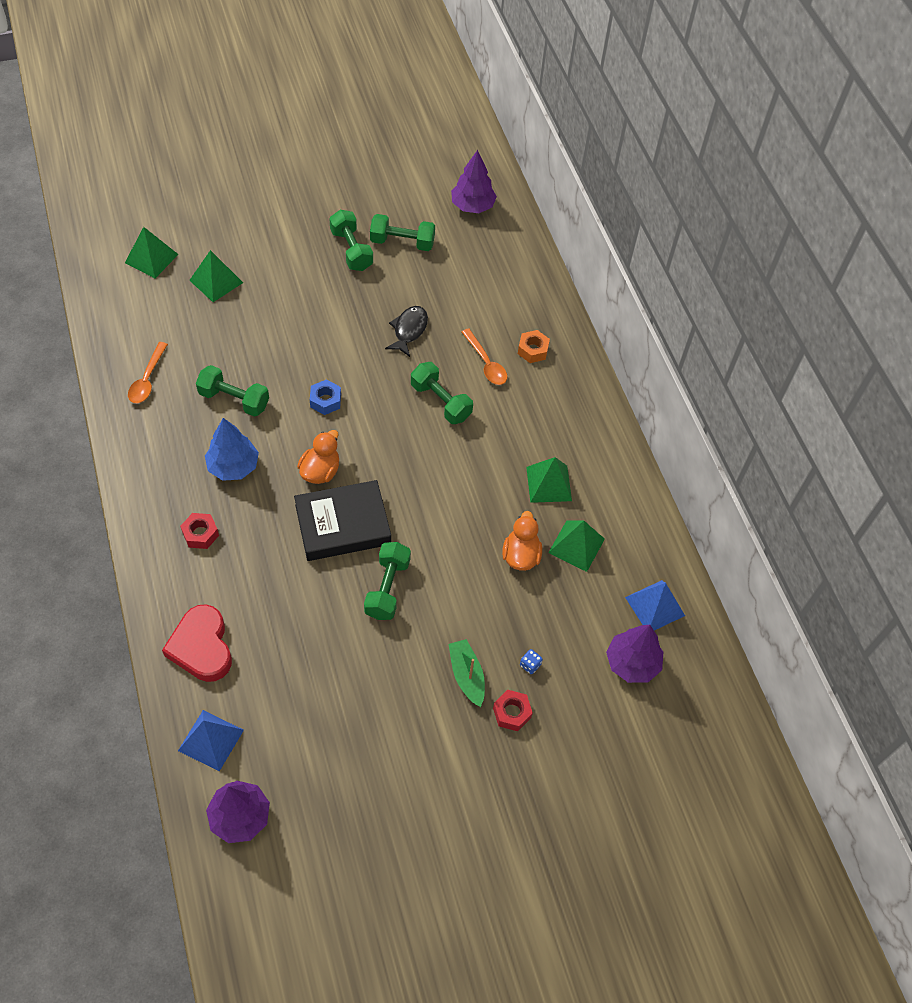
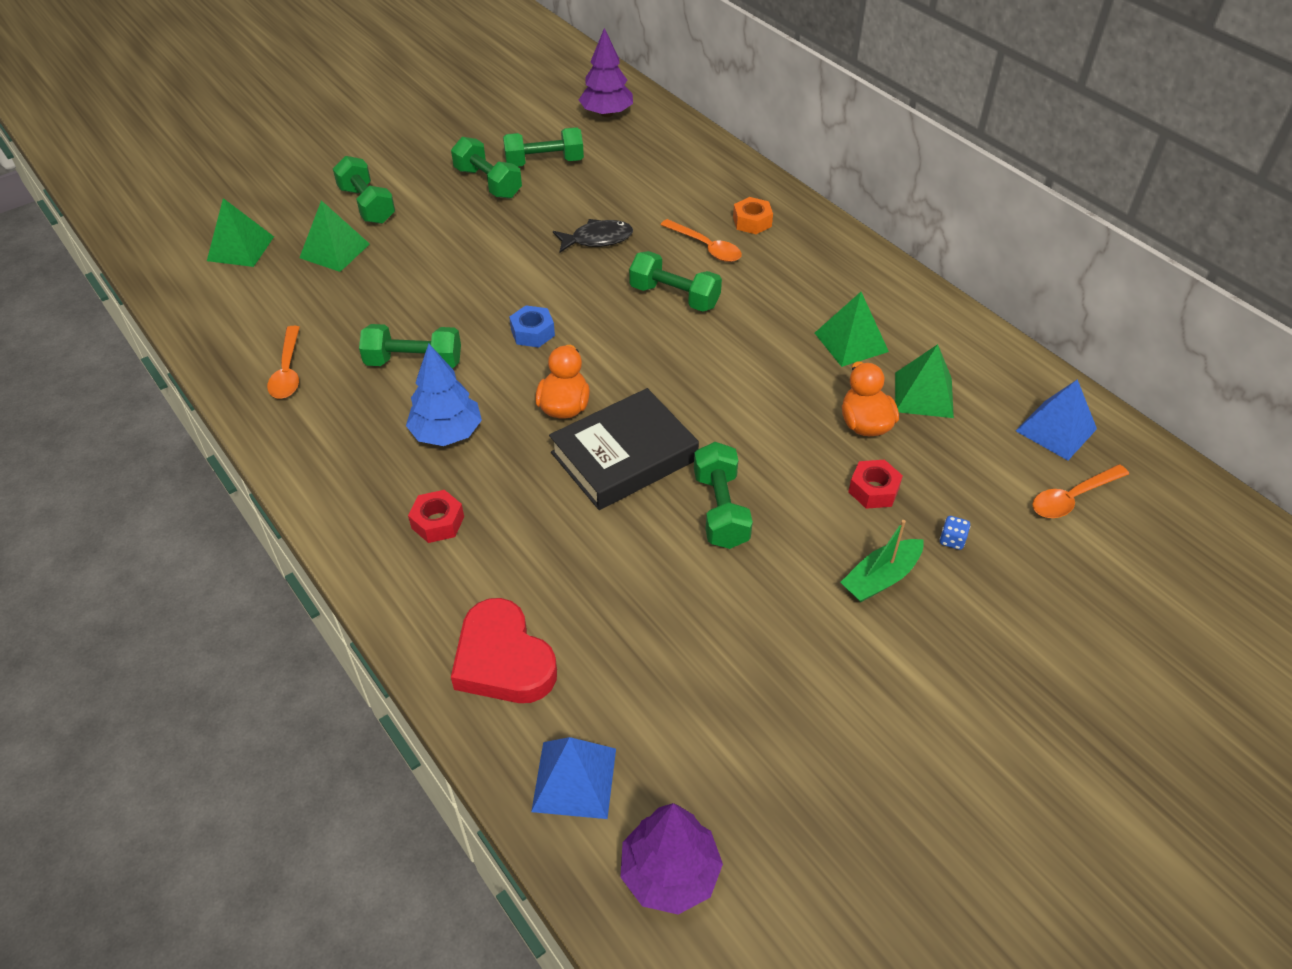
camera: 15 degrees left, 10 degrees down
black fish [385,306,428,357] -> black fish turned 75 degrees clockwise [553,219,633,253]
green boat [448,639,485,707] -> green boat turned 90 degrees counterclockwise [840,520,924,602]
red nut [493,690,533,731] -> red nut moved to [848,460,903,509]
purple tree [606,624,663,683] -> orange spoon [1032,464,1129,518]
none -> green dumbbell [333,156,395,224]

